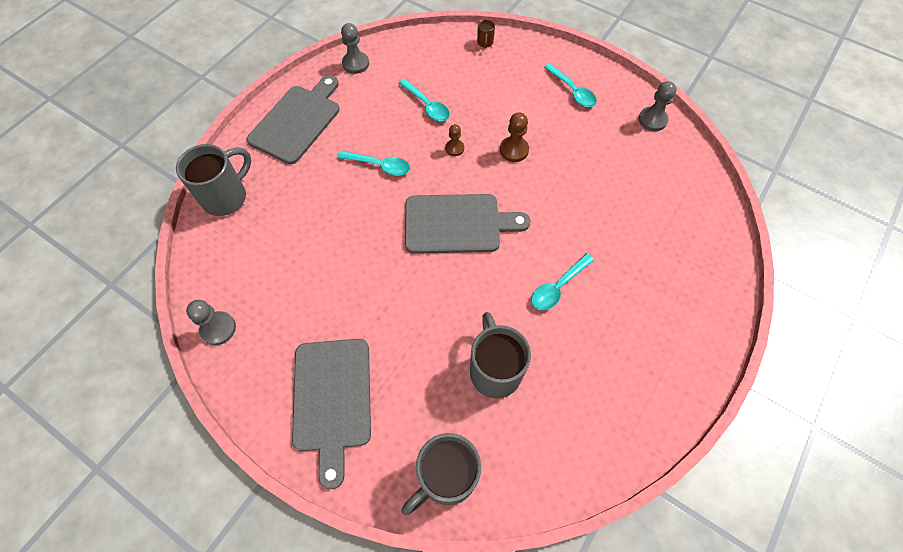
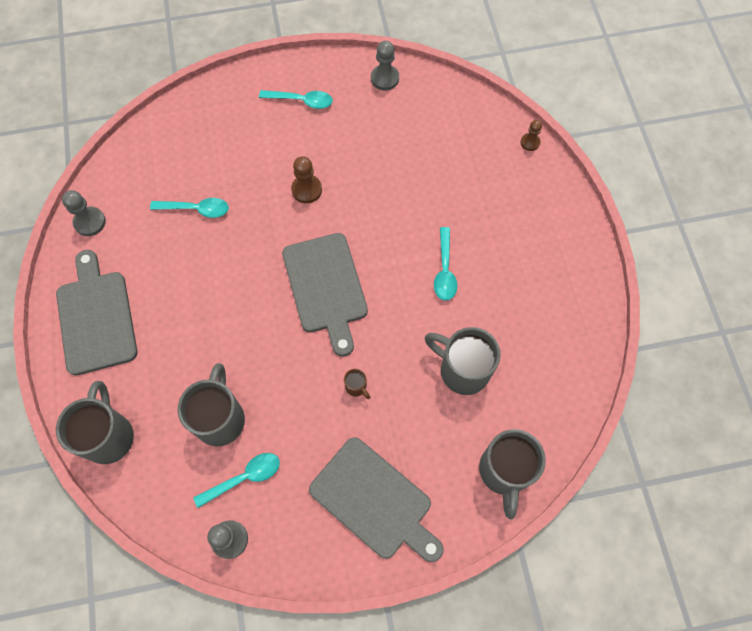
camera: 45 degrees left, 5 degrees up
turquoise spoon [337,151,410,176] -> turquoise spoon moved to [193,453,280,508]
grey cutting board [405,194,530,254] -> grey cutting board turned 120 degrees clockwise [282,233,368,357]
brown pawn [445,124,464,156] -> brown pawn moved to [521,120,542,151]
brown mug [477,19,495,48] -> brown mug moved to [344,369,370,399]
none -> grey mug [178,363,245,446]

